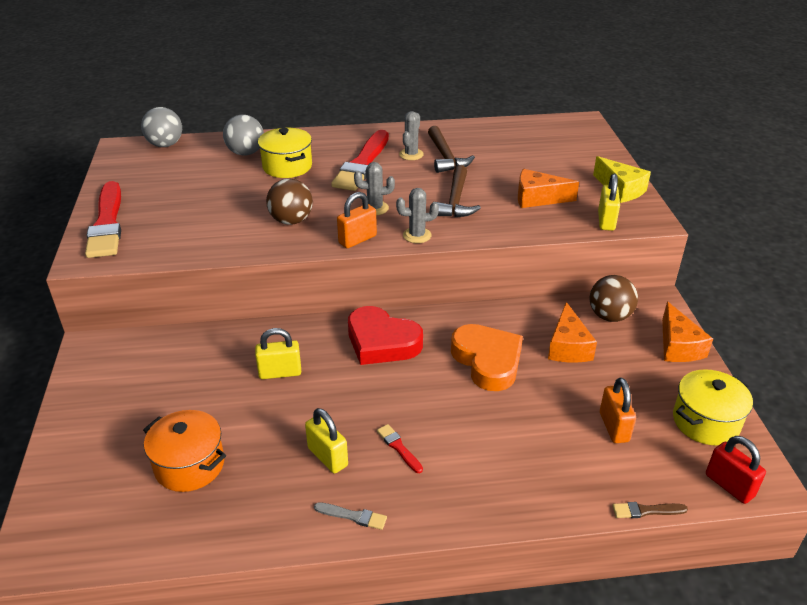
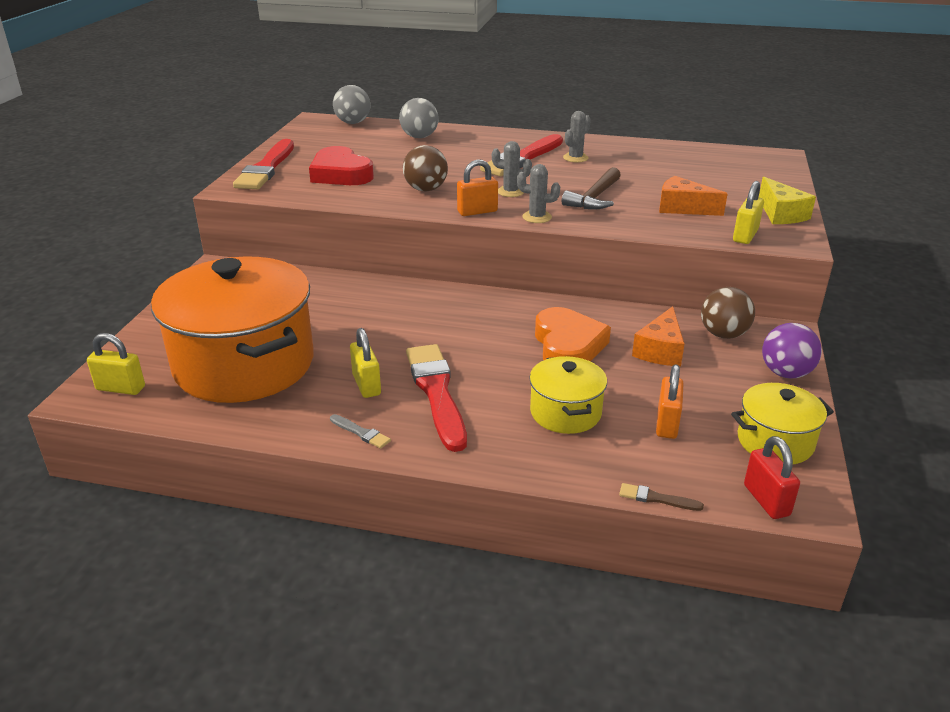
camera: 20 degrees right, 5 degrees down
orange pot [143,410,226,492] -> orange pot [151,256,314,403], size x2.10
yellow padlock [255,328,301,379] -> yellow padlock moved to [87,333,145,395]
yellow pot [258,128,312,178] -> yellow pot moved to [529,356,607,434]
red heart [348,306,423,365] -> red heart moved to [309,146,374,185]
red brush [377,424,423,473] -> red brush [406,344,467,452], size x2.41
brown hammer [428,126,475,173] -> none
orange cheese [662,302,713,362] -> purple ball [762,323,822,378]

